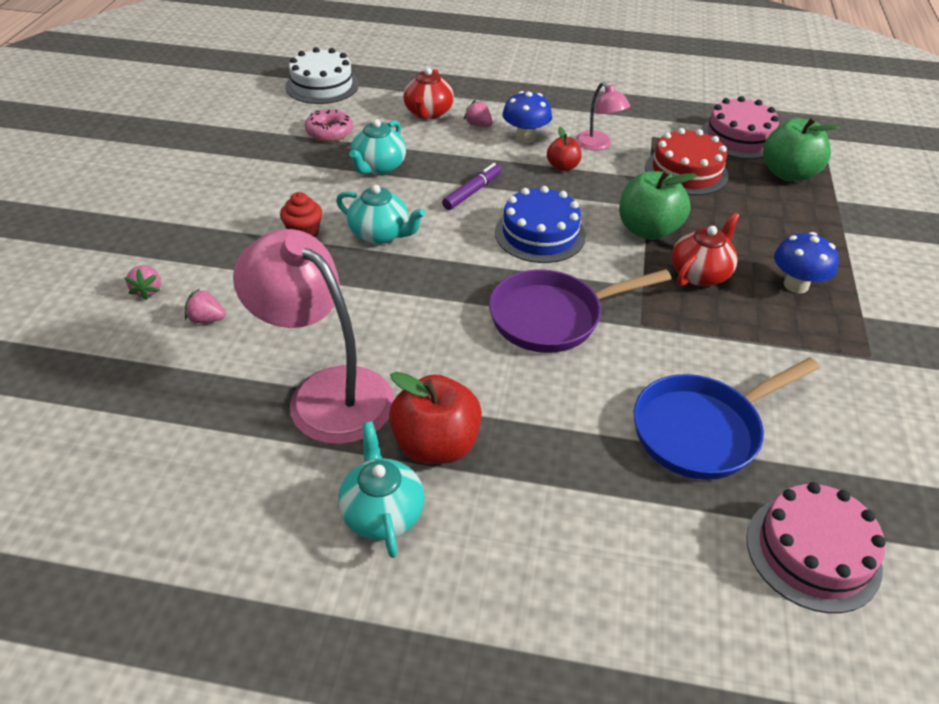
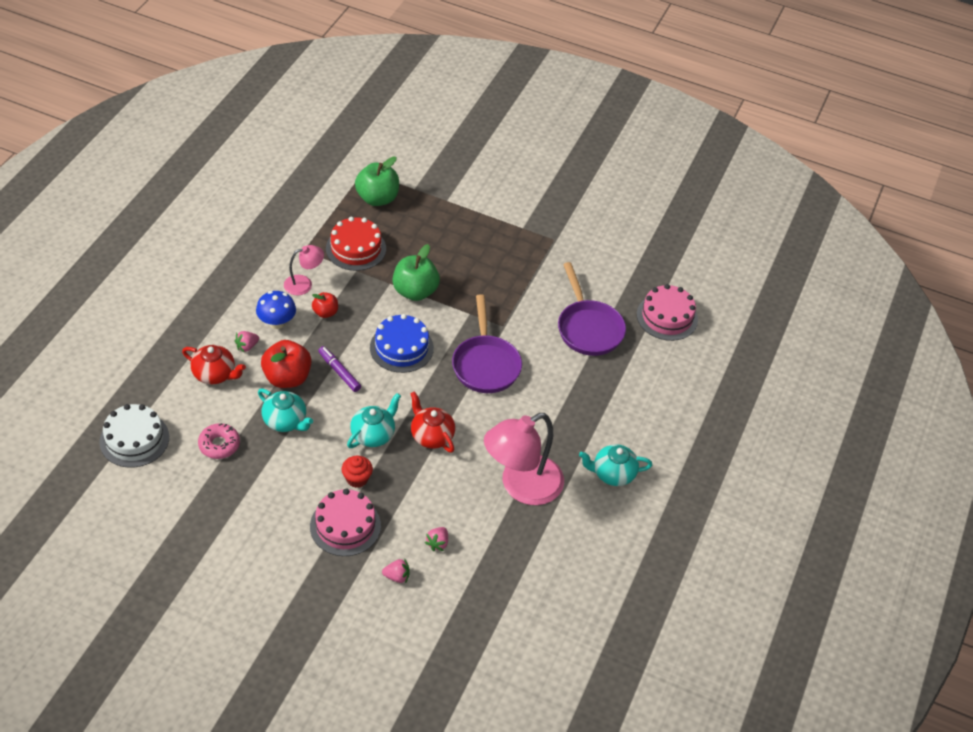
camera: 80 degrees left, 5 degrees up
red apple [389,372,482,464] -> red apple moved to [261,340,312,388]
blue pan [634,357,820,480] -> purple pan [558,262,626,356]
red teapot [672,212,740,286] -> red teapot moved to [410,391,455,453]
pink cake [701,96,779,159] -> pink cake moved to [310,488,381,556]
blue mushroom [774,232,839,293] -> none

